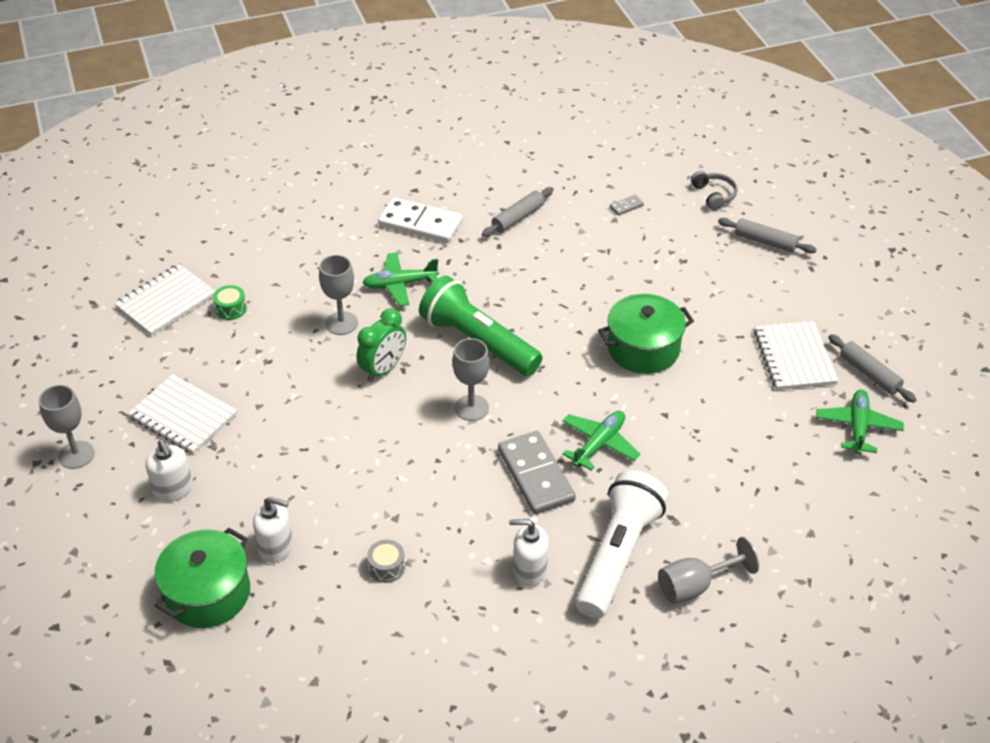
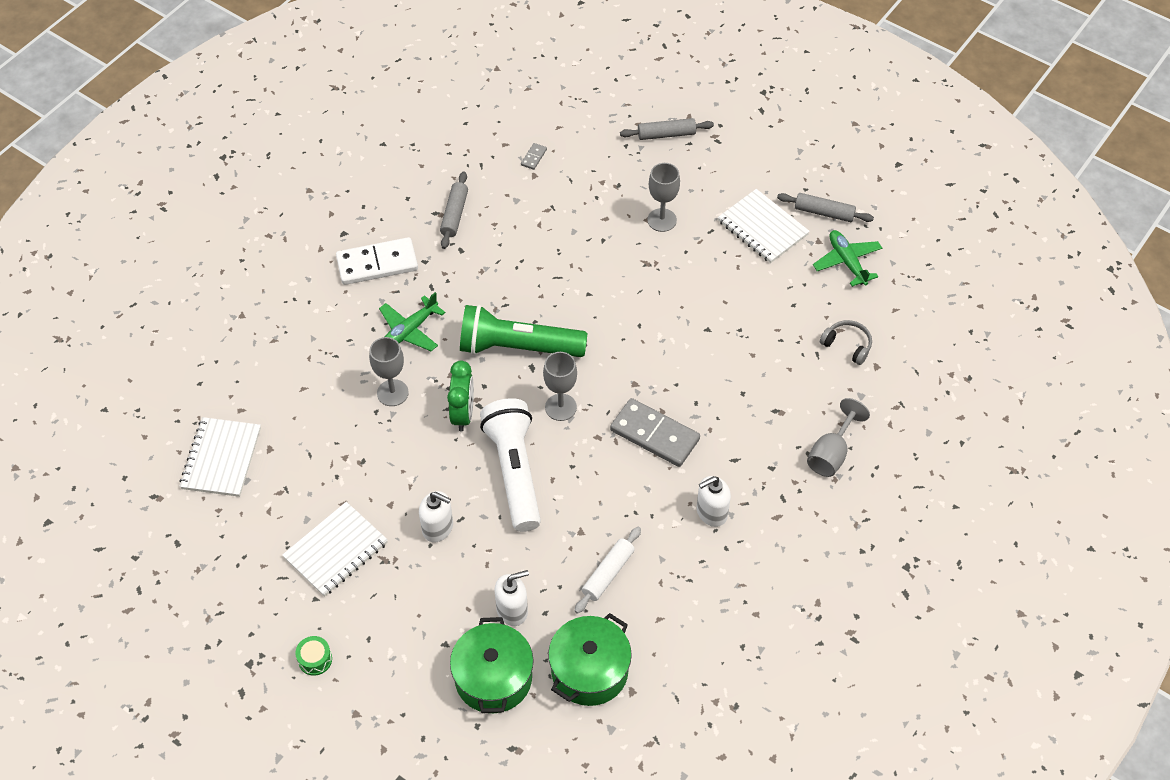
camera: 35 degrees left, 10 degrees up
grey goblet [39,385,95,469] -> grey goblet moved to [647,163,680,232]
white notebook [128,374,237,454] -> white notebook turned 45 degrees counterclockwise [282,502,388,597]
white soap dispenser [146,440,193,502] -> white soap dispenser moved to [419,491,453,542]
green drum [213,285,247,320] -> green drum moved to [295,636,332,676]
grey drum [367,540,405,583] -> white rolling pin [575,527,641,614]
green plane [562,411,640,471] -> none
white flashlight [576,470,669,619] -> white flashlight moved to [480,398,541,532]
green pot [598,294,694,374] -> green pot moved to [548,613,632,706]
grey headphones [691,171,738,210] -> grey headphones moved to [820,320,872,365]

